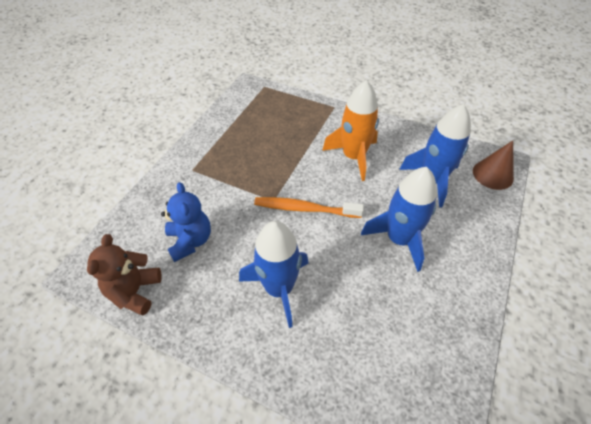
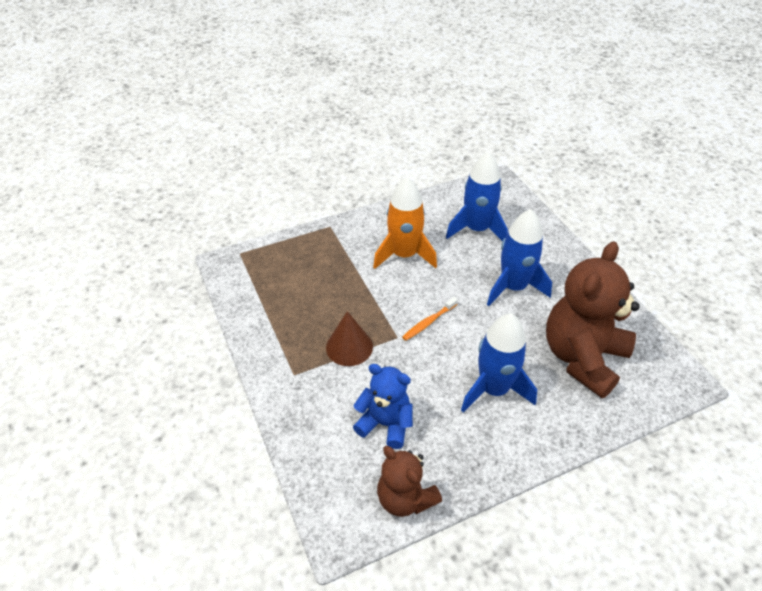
camera: 50 degrees left, 5 degrees down
orange toothbrush [254,197,364,218] -> orange toothbrush [402,297,458,341], size x0.62
brown cone [473,141,514,190] -> brown cone moved to [326,311,373,366]
none -> brown teddy bear [546,241,640,398]

